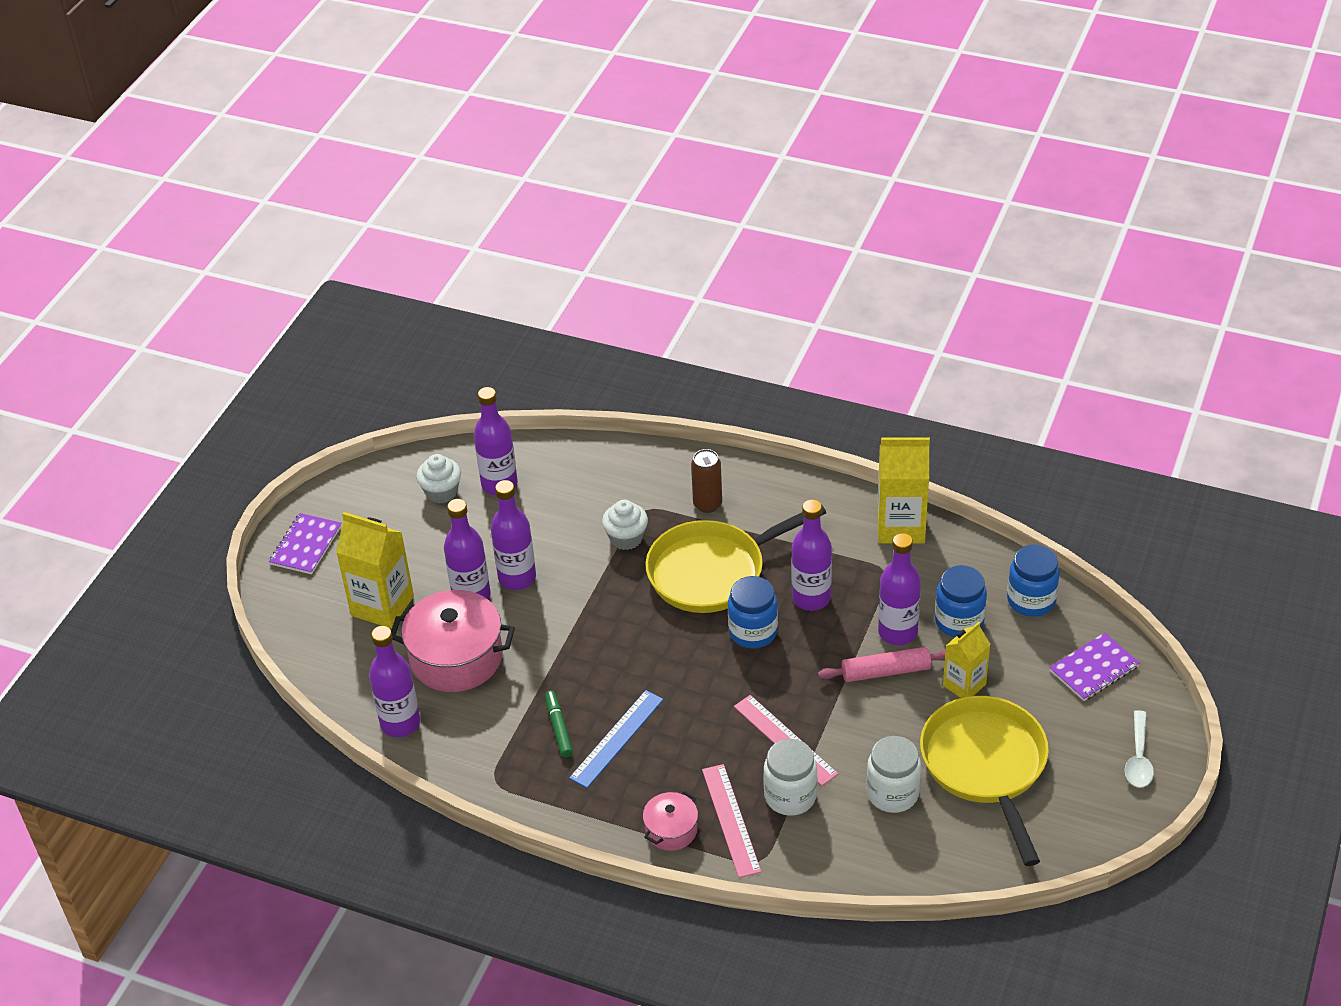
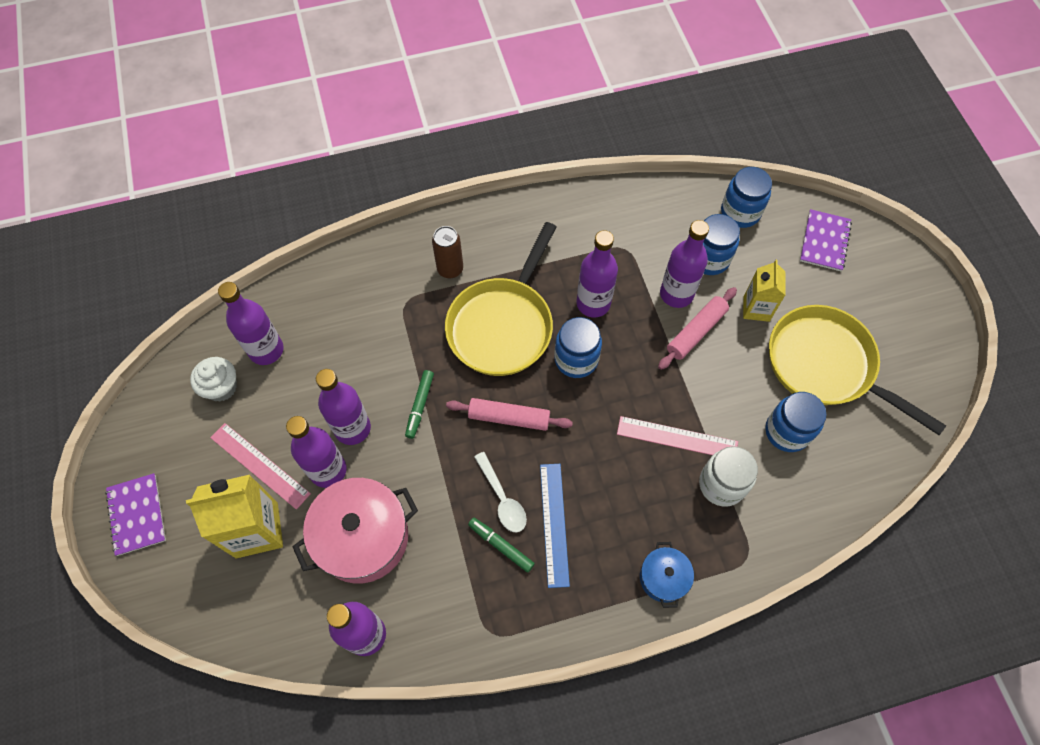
camera: 40 degrees left, 20 degrees up
white cupcake [602,500,648,550] -> none
pink pot [643,791,698,851] -> blue pot [640,542,694,608]
pink ruler [702,764,761,878] -> pink ruler moved to [210,423,311,510]
white jar [866,736,921,813] -> blue jar [765,392,826,452]
yellow carton [877,437,930,543] -> none
white spoon [1125,710,1154,788] -> white spoon moved to [474,452,527,533]
none -> green marker [405,370,434,439]
none -> pink rolling pin [446,398,573,431]

